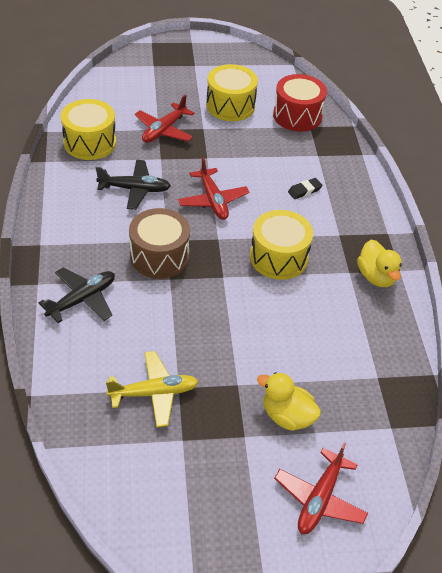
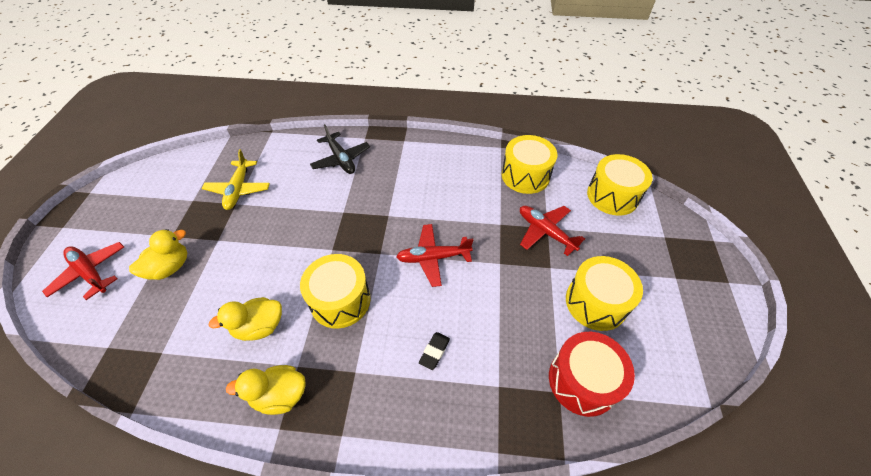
camera: 105 degrees right, 5 degrees up
black plane [96,160,171,210] -> none
brown drum [129,208,190,279] -> none
black eraser [288,178,322,199] -> black eraser turned 45 degrees clockwise [419,332,450,370]
none -> yellow duck [208,297,282,341]
none -> yellow drum [587,154,653,216]

